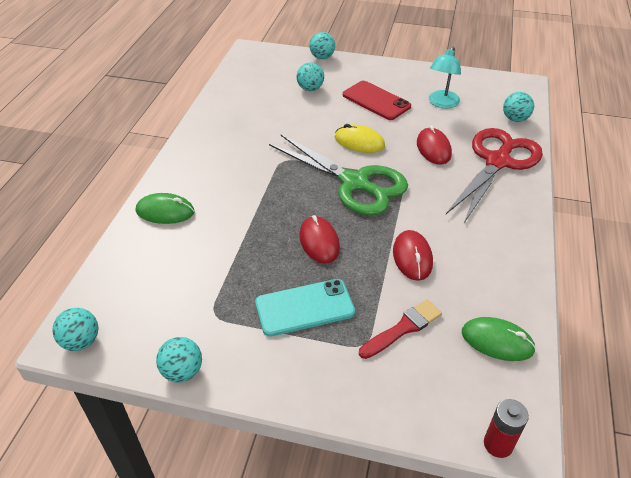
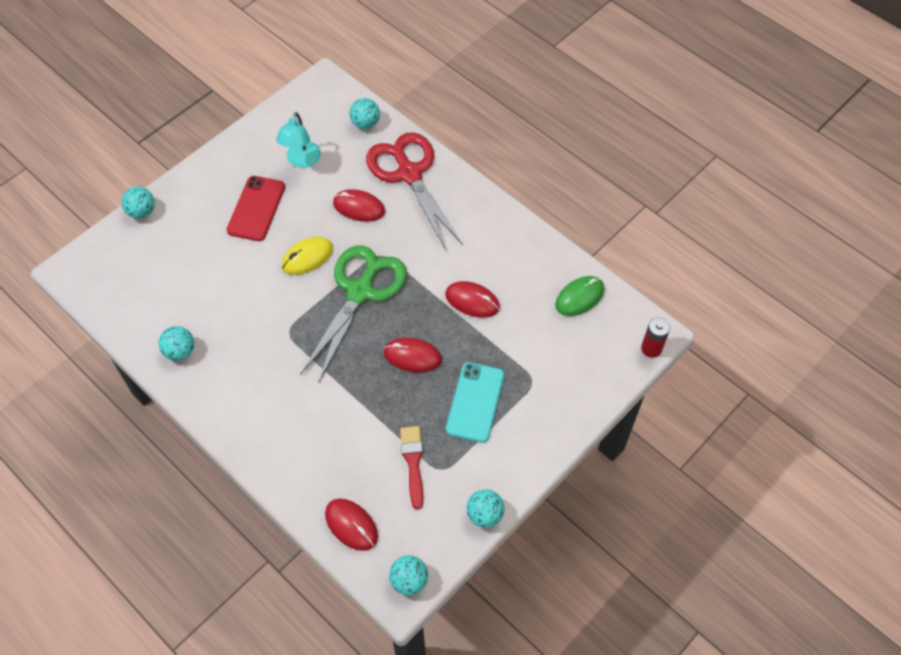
camera: 60 degrees left, 15 degrees up
green mouse [136,193,195,224] -> none
green scissors [269,135,408,215] -> green scissors turned 45 degrees counterclockwise [300,245,407,383]
turquoise ball [297,63,324,91] -> turquoise ball moved to [158,326,194,361]
red phone [343,81,411,120] -> red phone turned 60 degrees counterclockwise [227,176,285,241]
red brush [359,299,442,359] -> red brush moved to [400,426,423,510]
turquoise lamp [429,46,461,108] -> turquoise lamp turned 45 degrees clockwise [276,112,321,168]
none -> red mouse [325,499,378,551]

